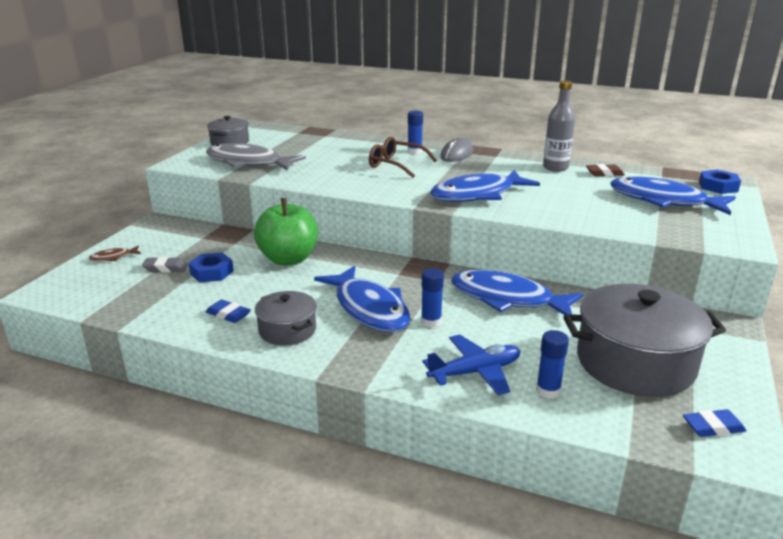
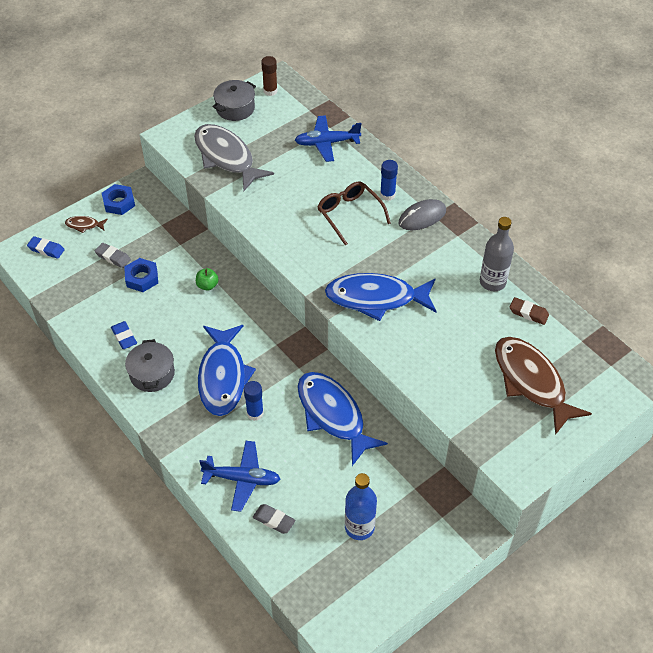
camera: 30 degrees right, 25 degrees up
green apple [254,198,318,265] -> green apple [196,268,219,291], size x0.41
blue glue stick [536,330,569,399] -> grey eraser [253,504,296,534]
grey pot [563,284,726,397] -> blue bottle [345,473,377,540]
blue fish [610,176,736,215] -> brown fish [495,337,592,435]
blue eraser [683,409,747,437] -> blue eraser moved to [27,236,65,259]
blue nut [699,169,741,194] -> blue nut moved to [102,184,135,215]
none -> brown glue stick [261,56,278,96]
none -> blue plane [295,115,361,162]

